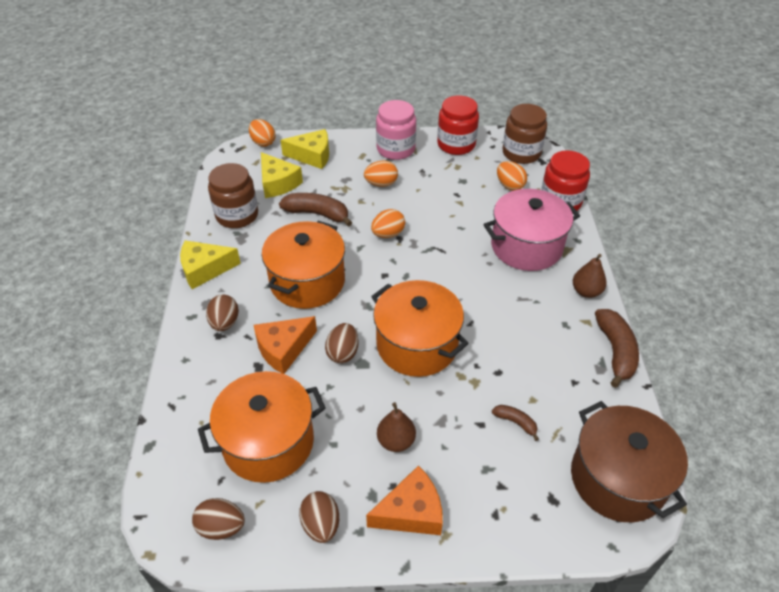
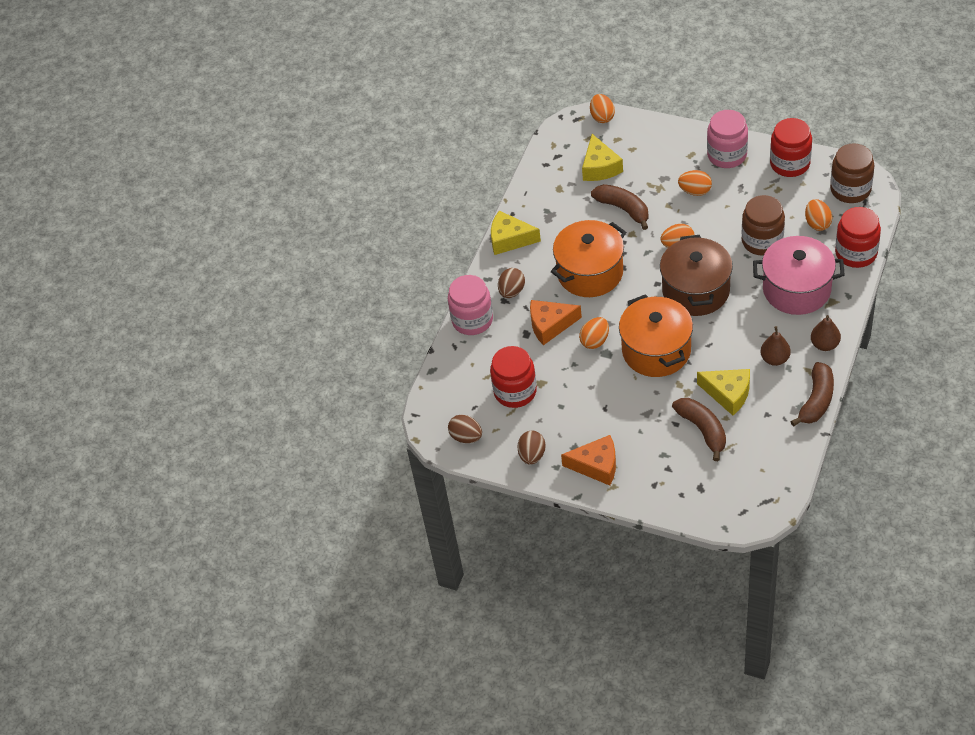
camera: 30 degrees right, 5 degrees up
orange pot [198,371,326,483] -> red jar [490,346,537,408]
brown jar [208,163,258,228] -> brown jar moved to [742,195,785,256]
yellow cheese [281,129,329,169] -> yellow cheese moved to [697,369,750,415]
brown egg [325,323,359,364] -> orange egg [579,317,609,349]
brown pear [377,402,416,452] -> brown pear moved to [761,326,791,366]
brown banana [492,405,539,441] -> brown banana [672,398,726,461], size x1.91
brown pot [571,401,688,522] -> brown pot moved to [660,235,733,316]
none -> pink jar [448,275,493,335]

